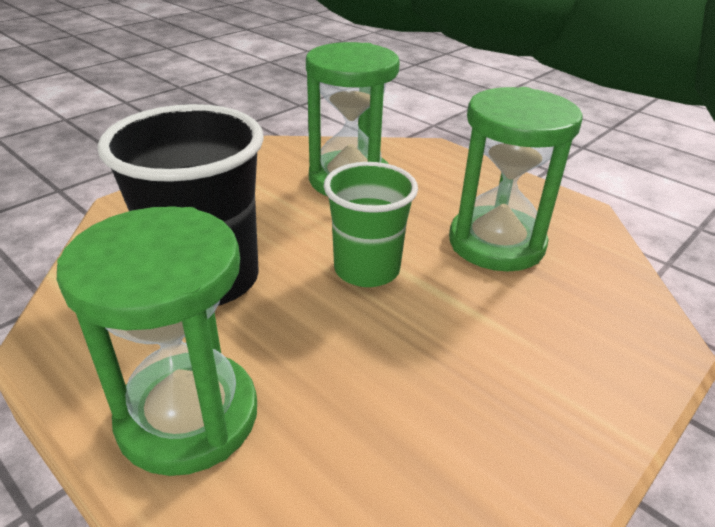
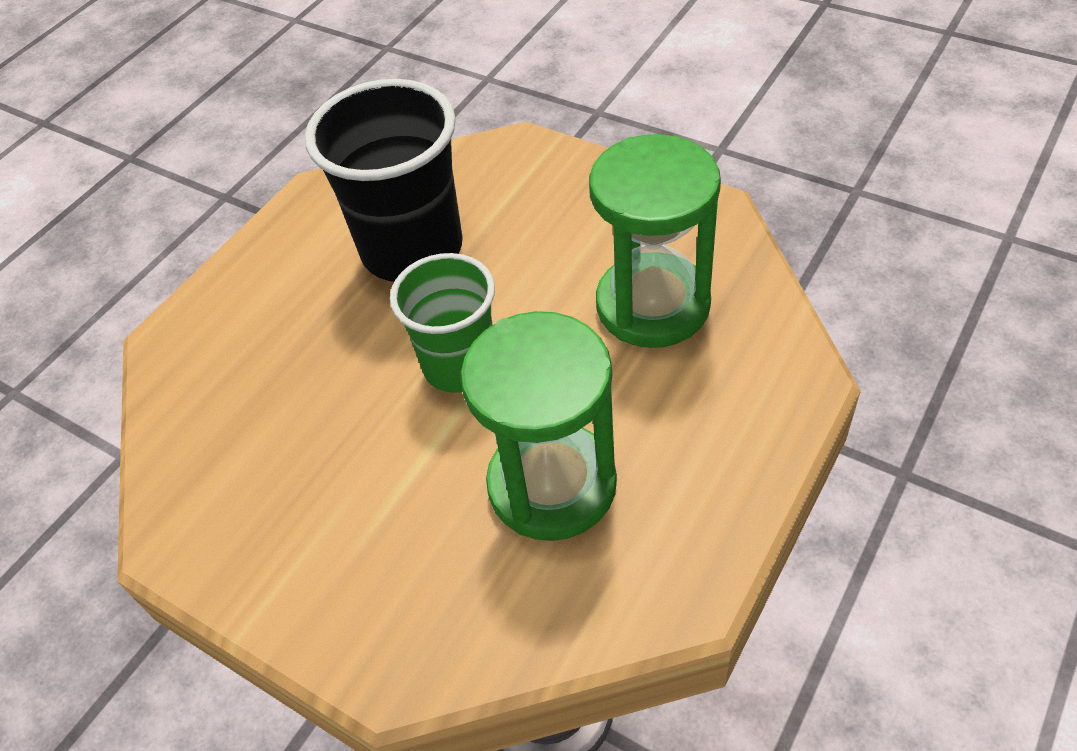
camera: 85 degrees right, 15 degrees up
green hourglass [57,206,257,476] -> none

